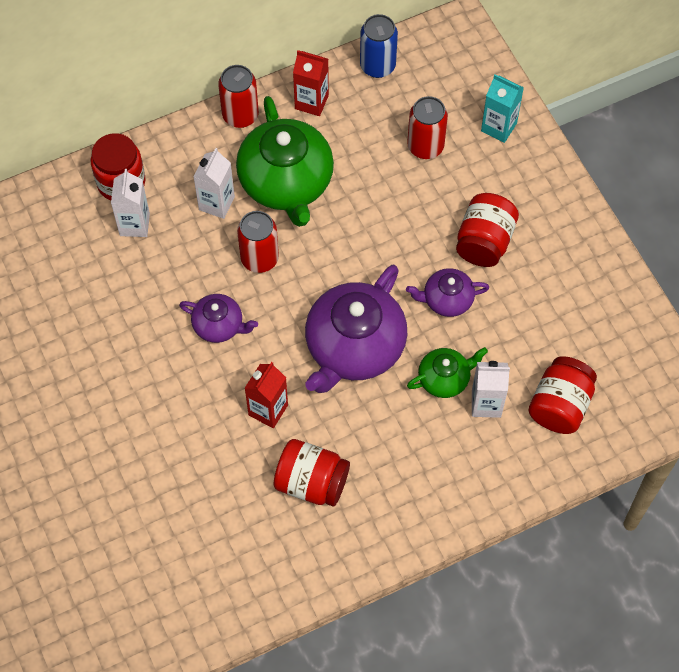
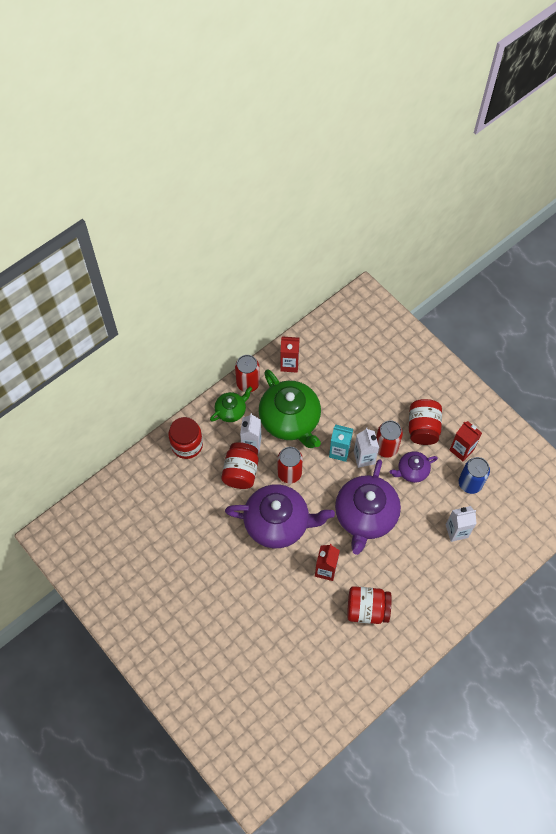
camera: 15 degrees left, 0 degrees up
white carton [111,169,150,237] -> white carton moved to [354,428,379,468]
purple teapot [179,294,258,343] -> purple teapot [225,484,335,548], size x1.97
blue can [360,14,398,78] -> blue can moved to [459,457,490,494]
red can [407,96,448,159] -> red can moved to [376,420,403,458]
green teapot [407,347,488,398] -> green teapot moved to [210,387,252,422]
turquoise carton [481,74,524,143] -> turquoise carton moved to [329,424,353,462]
red jar [529,356,597,434] -> red jar moved to [221,442,259,489]
none -> red carton [450,421,482,461]

